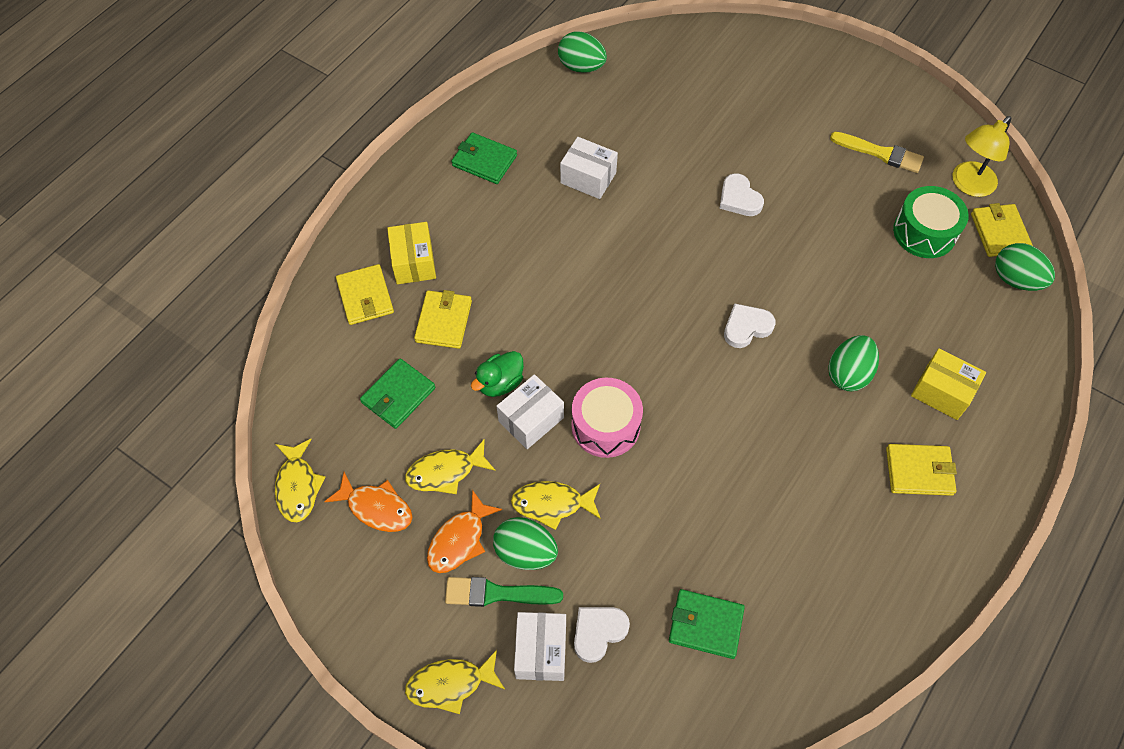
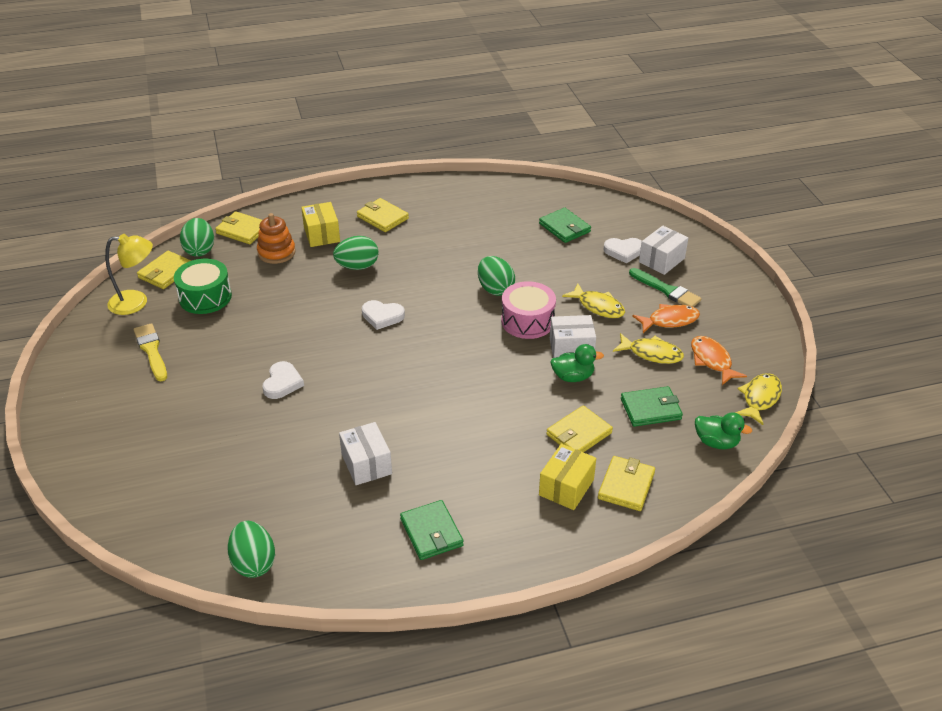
camera: 140 degrees left, 20 degrees down
yellow fish [405,650,505,714] -> none
green egg [493,517,558,570] -> green egg moved to [478,256,515,296]
none -> yellow wallet [215,211,262,244]
none -> orange stacking toy [257,213,296,264]
none -> green duck [695,413,752,449]

